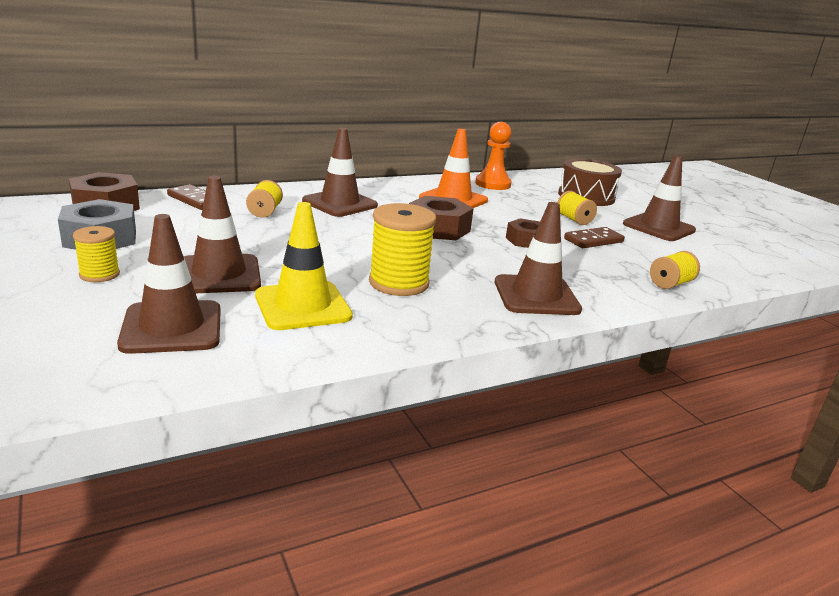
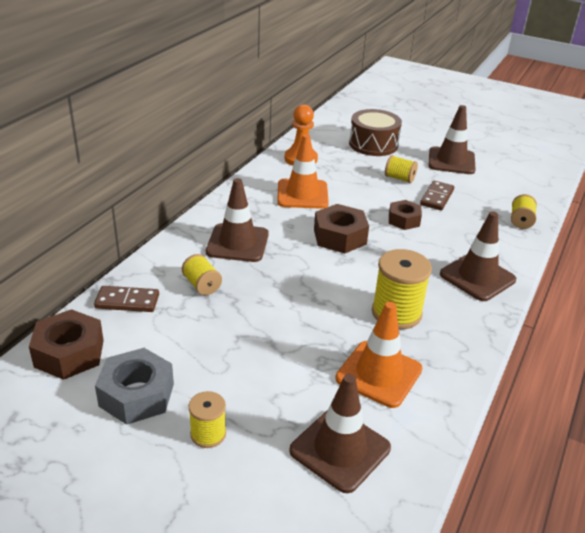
camera: 35 degrees left, 10 degrees up
brown traffic cone [184,176,261,293] -> none
yellow traffic cone [255,202,353,330] -> orange traffic cone [335,302,422,408]

